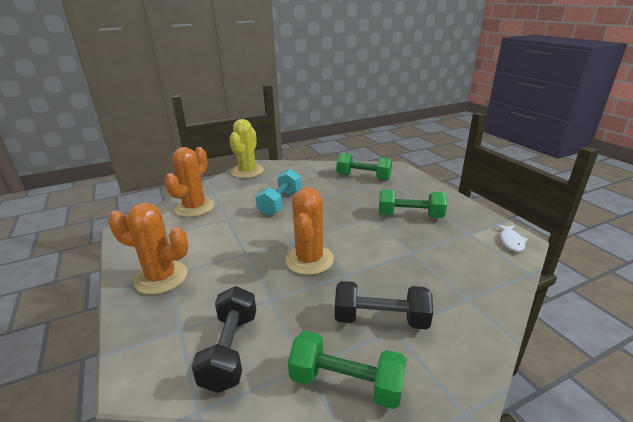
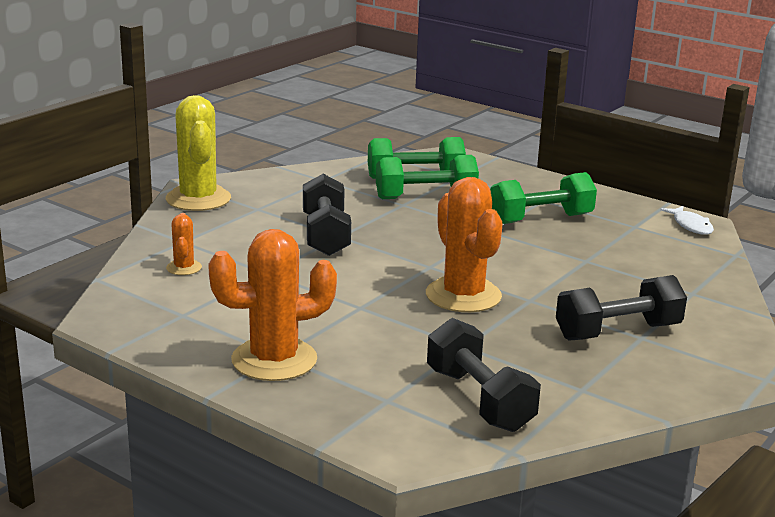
camera: 30 degrees left, 5 degrees down
orange cactus [164,147,214,217] -> orange cactus [166,213,202,275], size x0.48
turquoise dumbbell [255,169,302,216] -> black dumbbell [303,174,351,256]
green dumbbell [288,331,406,409] -> green dumbbell moved to [376,155,479,199]

